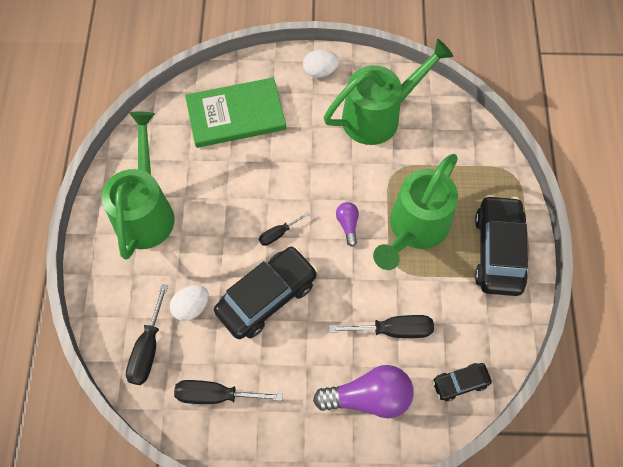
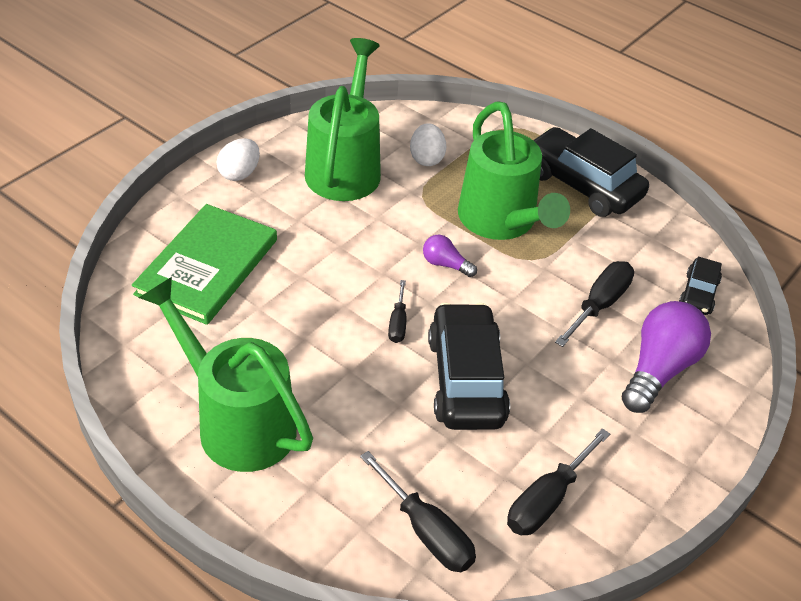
camera: 55 degrees left, 20 degrees down
white egg [170,285,209,321] -> white egg moved to [410,123,446,166]

